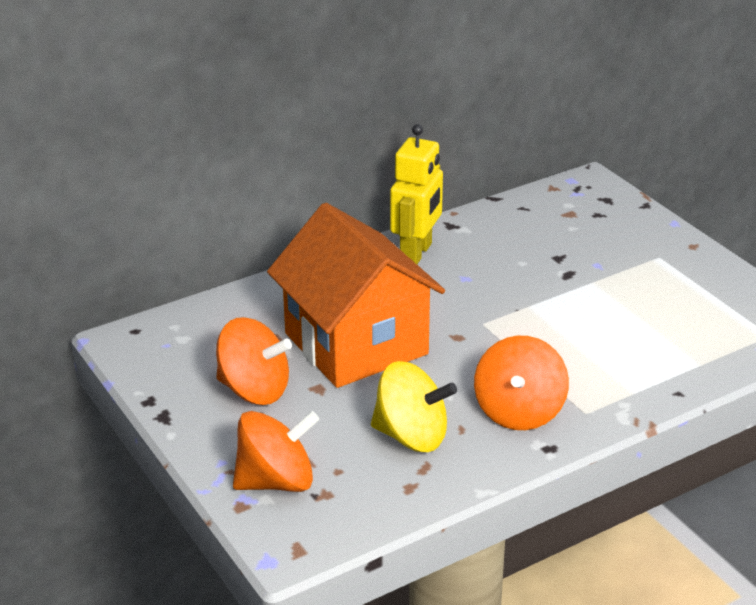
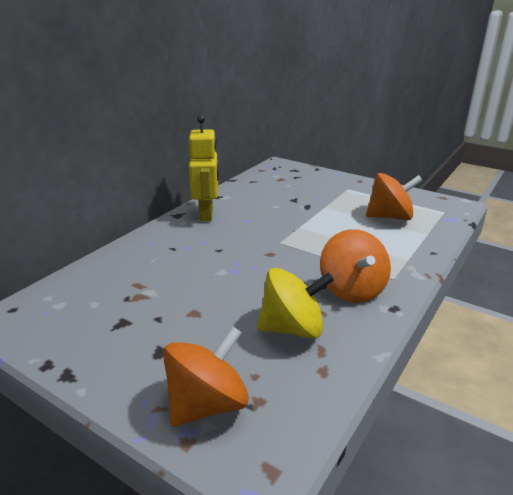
camera: 25 degrees left, 5 degrees down
orange spinning top [216,317,292,405] -> orange spinning top moved to [366,173,423,220]
orange house [267,203,445,388] -> none

